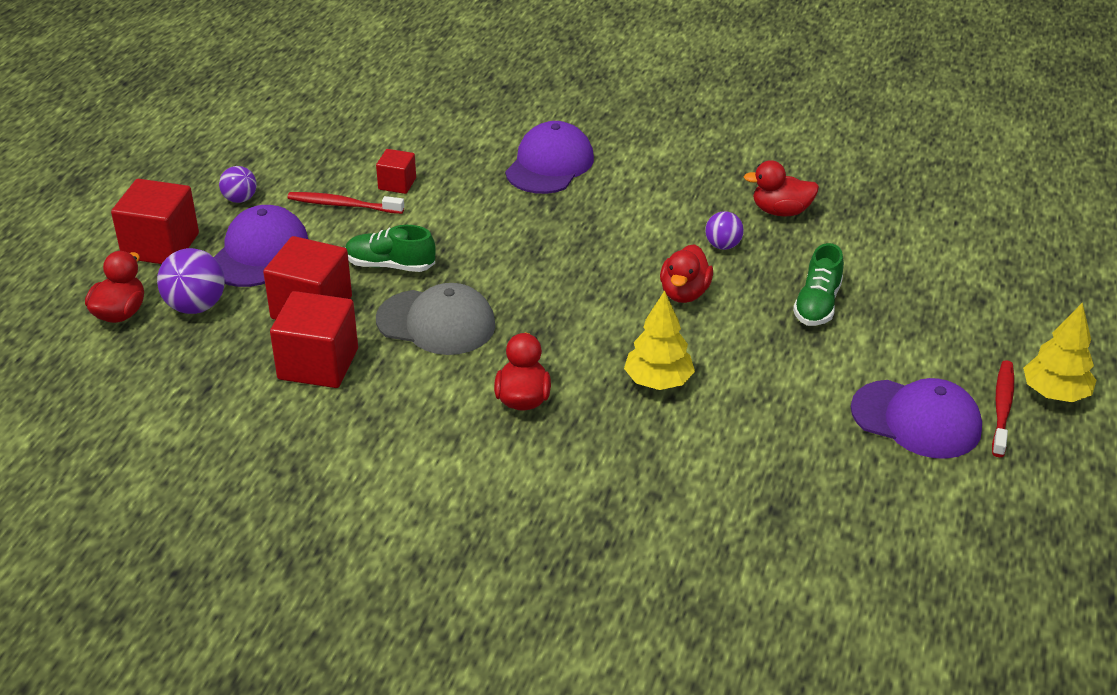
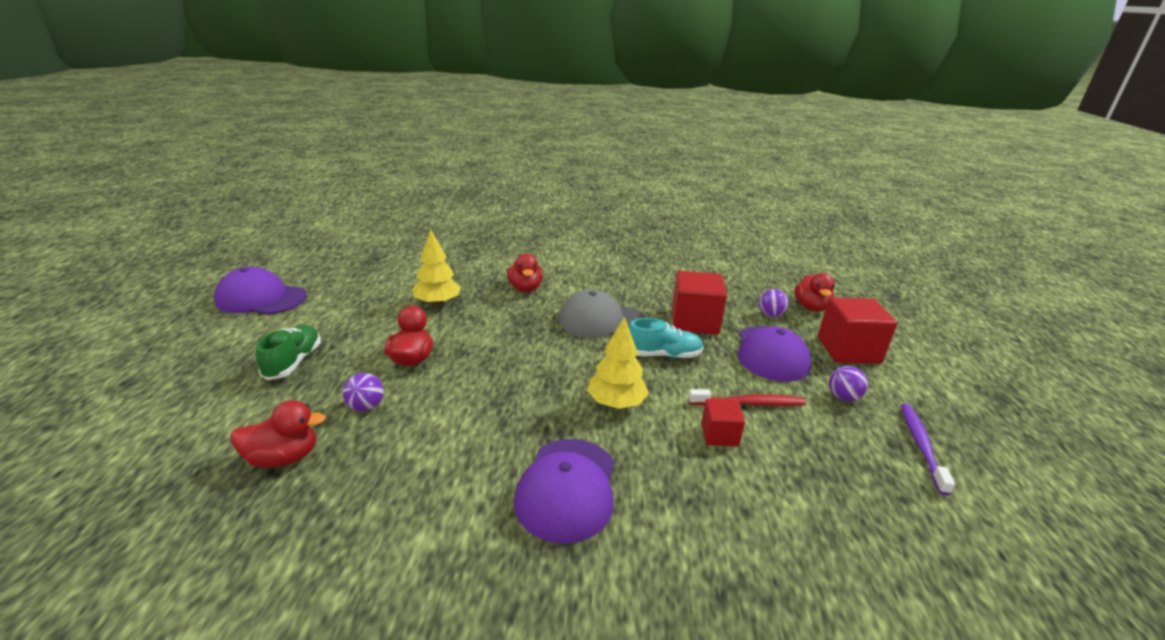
camera: 165 degrees right, 10 degrees down
purple ball [157,248,225,314] -> purple ball [759,289,789,317], size x0.62
red cube [270,291,358,388] -> none
green shoe [345,225,435,272] -> turquoise shoe [629,318,704,358]
red toothbrush [992,360,1014,457] -> none
yellow tree [1023,303,1096,402] -> yellow tree moved to [587,316,649,409]
none -> purple toothbrush [901,404,955,495]

